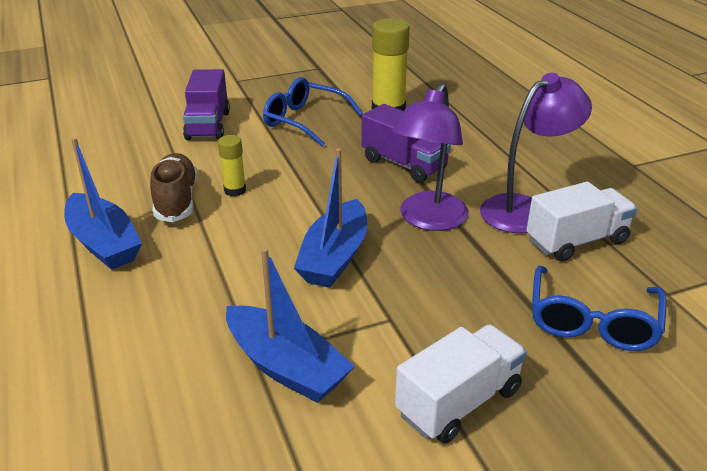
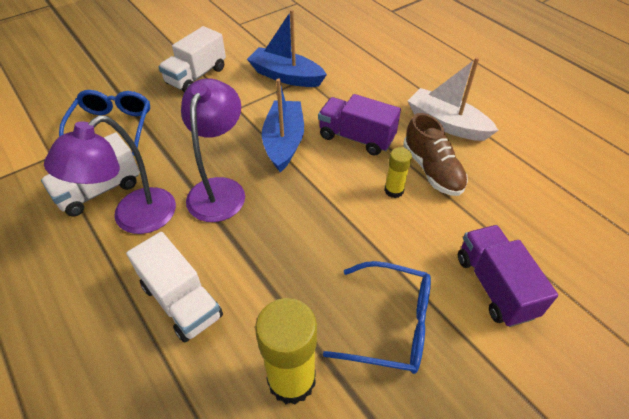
camera: 165 degrees right, 15 degrees up
blue boat [64,137,142,270] -> white boat [408,57,499,141]
purple truck [361,104,451,183] -> purple truck moved to [318,94,401,156]
none -> white truck [126,232,223,342]

